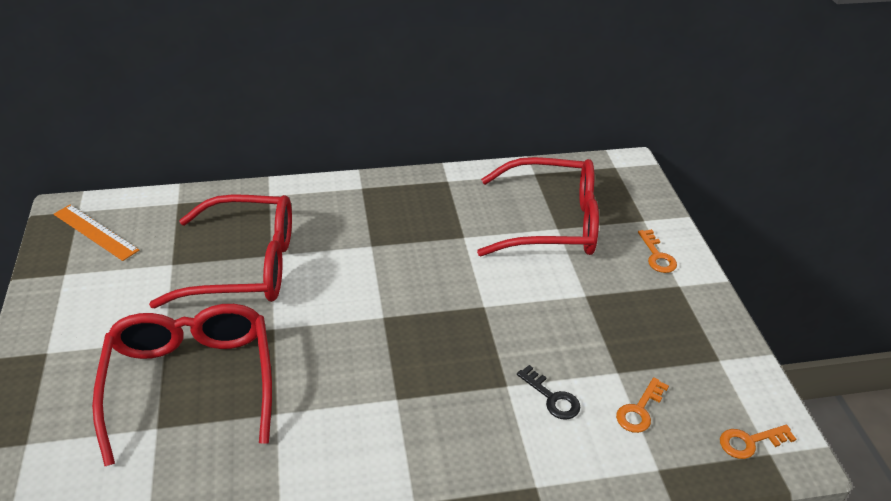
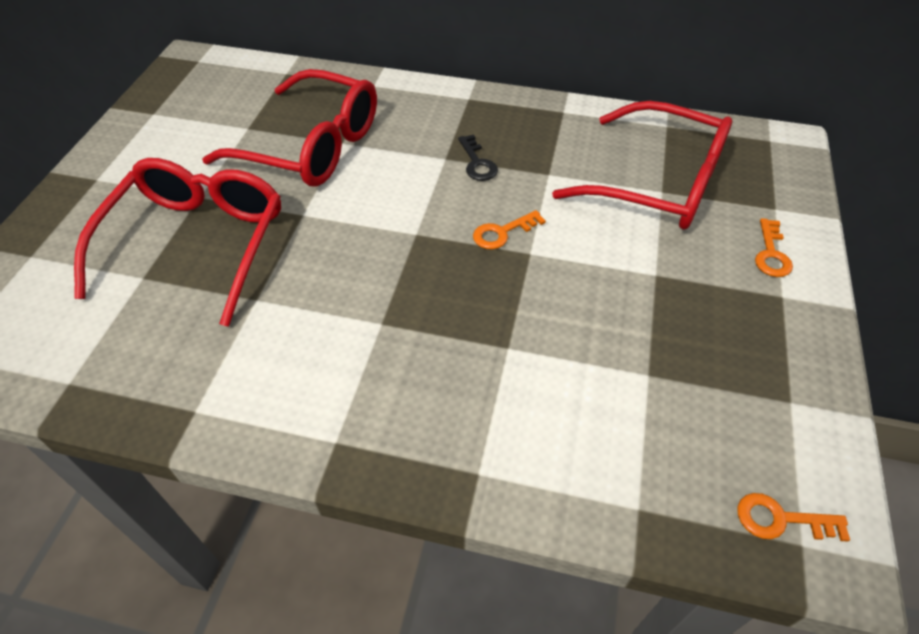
camera: 25 degrees right, 10 degrees up
orange ruler [54,205,139,261] -> none
black key [517,365,580,420] -> black key moved to [458,134,498,181]
orange key [616,377,669,433] -> orange key moved to [473,210,546,249]

